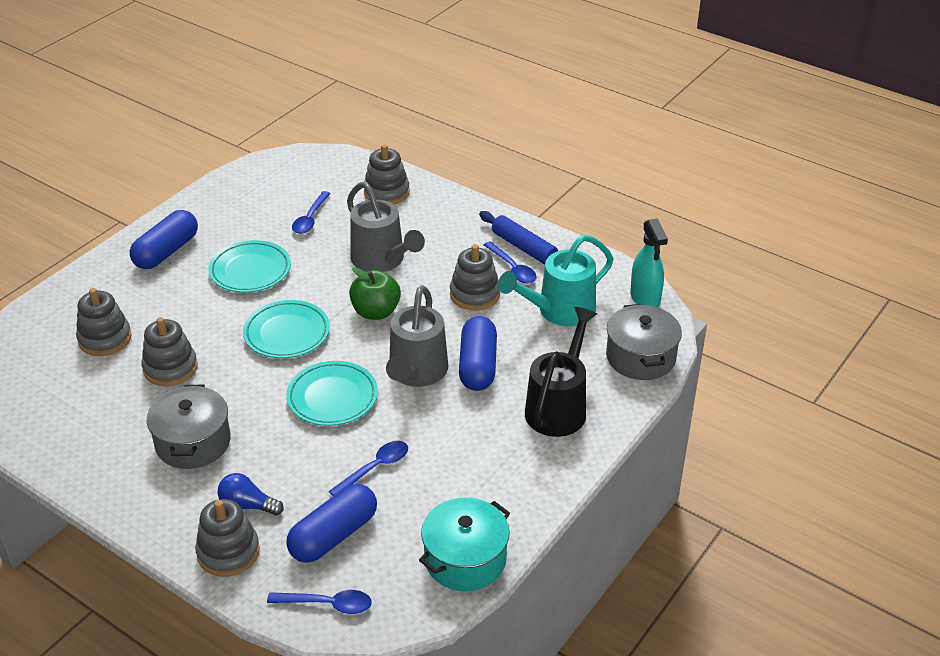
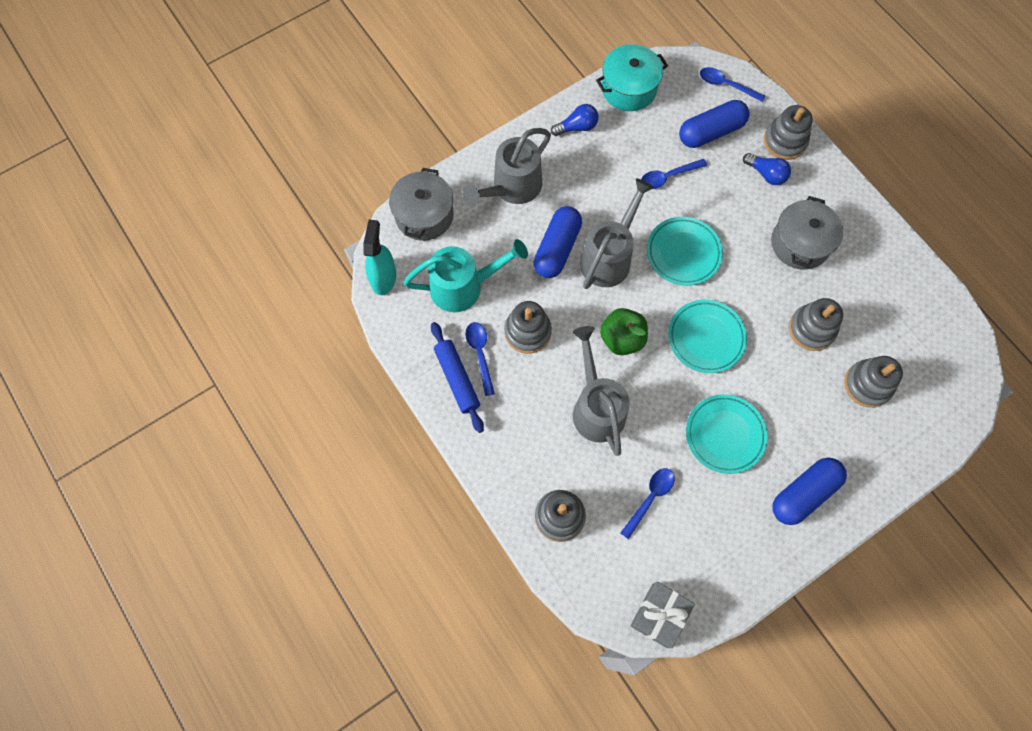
camera: 160 degrees left, 30 degrees up
black watering can [525,307,597,437] -> grey watering can [462,128,551,206]
none -> blue light bulb [551,104,599,136]
none -> grey gift [630,582,695,648]

